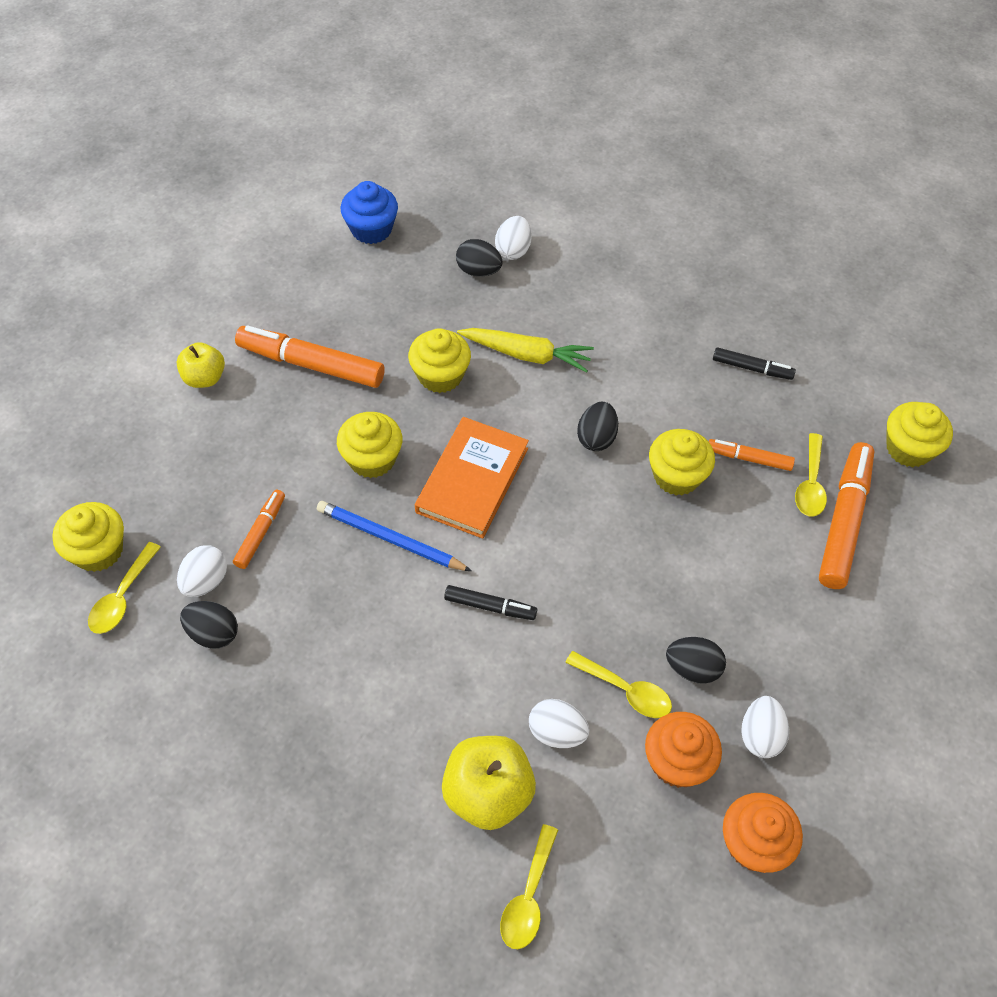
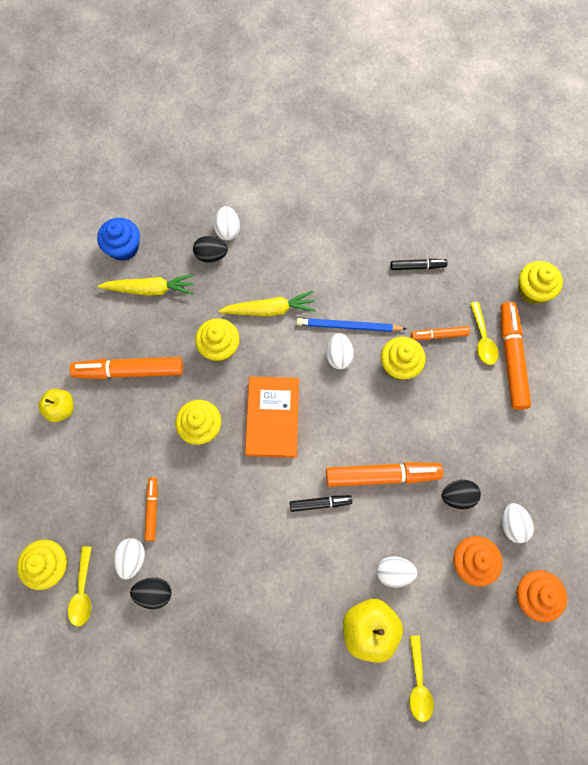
camera: 20 degrees left, 15 degrees up
blue pencil [317,501,472,571] -> blue pencil moved to [296,318,406,332]
yellow spoon [565,651,672,718] -> none
black egg [577,402,618,451] -> white egg [326,333,354,369]
none -> yellow carrot [97,274,194,296]
none -> orange marker [326,462,443,487]

